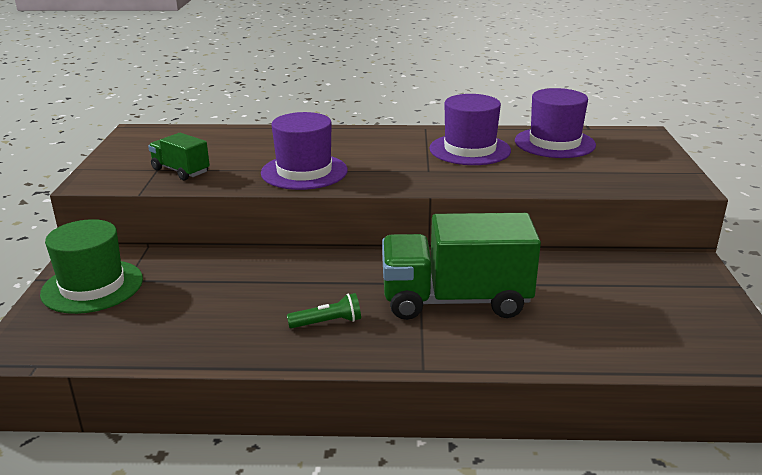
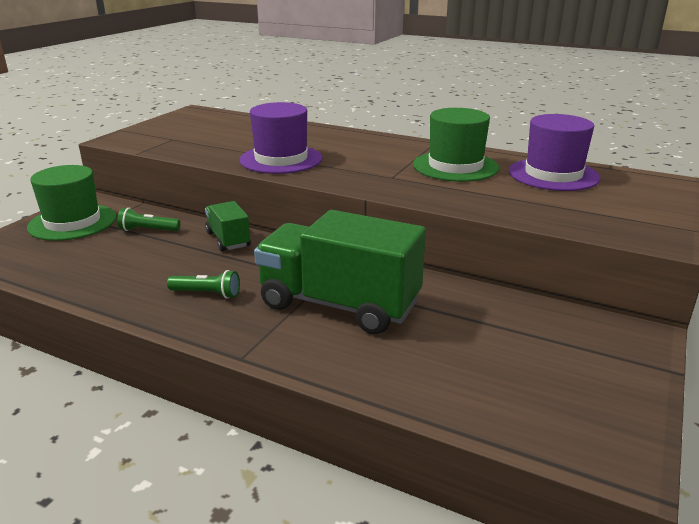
camera: 25 degrees right, 0 degrees up
green truck [148,133,210,181] -> green truck moved to [205,201,251,251]
purple hat [429,94,511,165] -> green hat [413,108,499,182]
none -> green flashlight [117,208,181,231]

